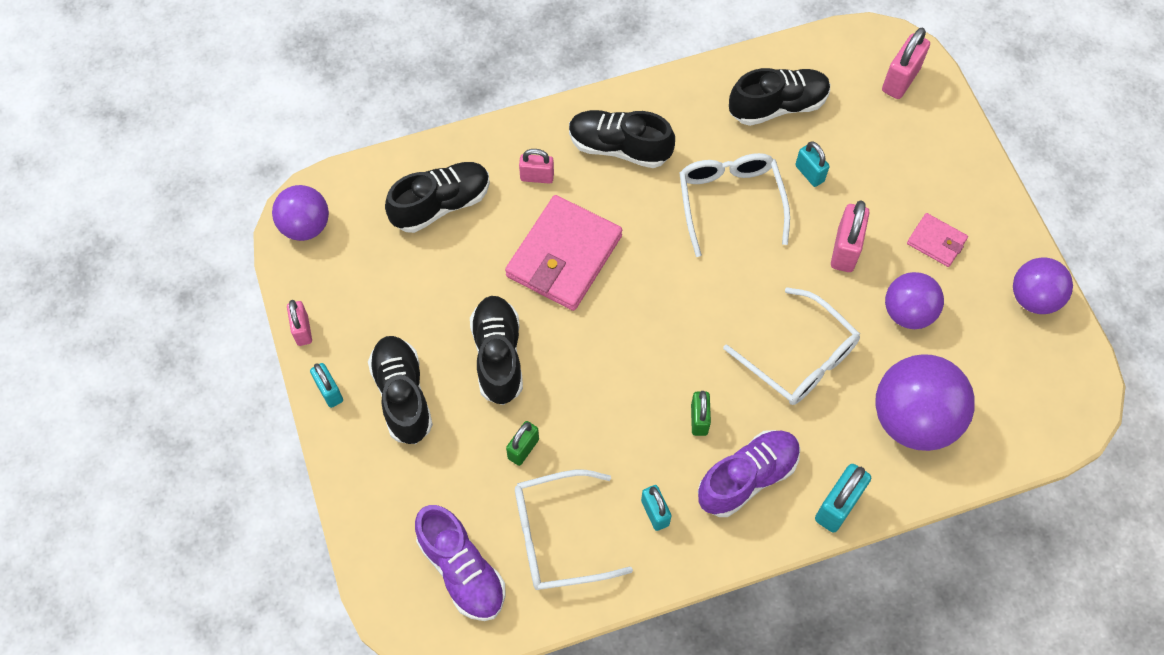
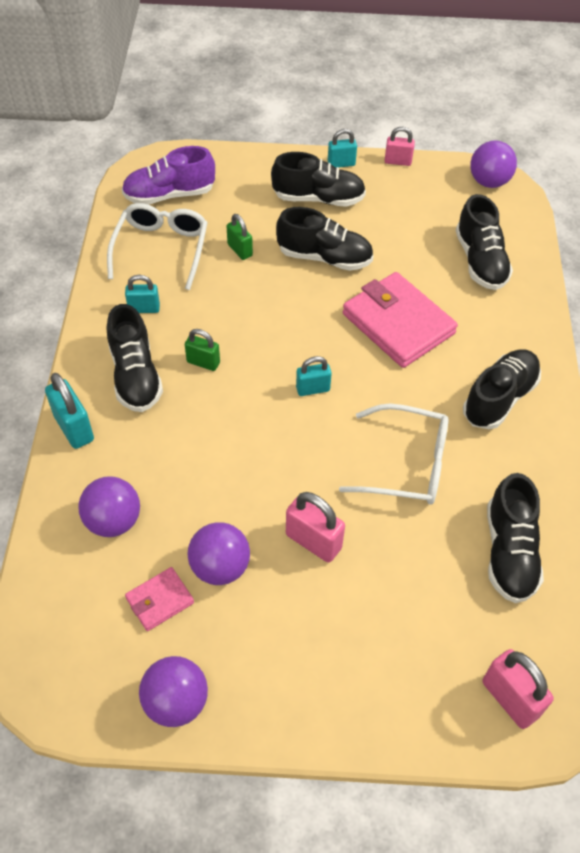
camera: 110 degrees right, 10 degrees down
pink padlock [519,149,554,184] -> none
purple shoe [698,430,800,517] -> black shoe [107,304,163,412]
white glasses [723,287,860,405] -> none
turquoise padlock [795,142,830,187] -> turquoise padlock moved to [296,356,332,396]
purple ball [875,354,975,451] -> purple ball [79,476,140,537], size x0.62
pink wallet [907,213,968,267] -> pink wallet moved to [125,567,194,631]

